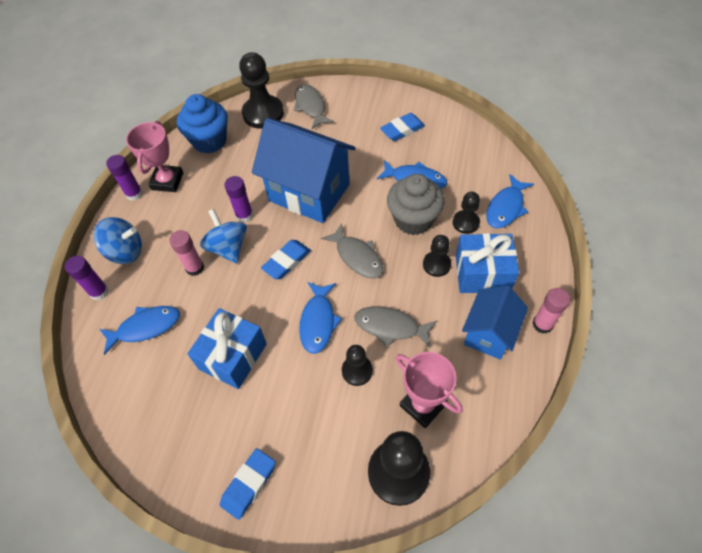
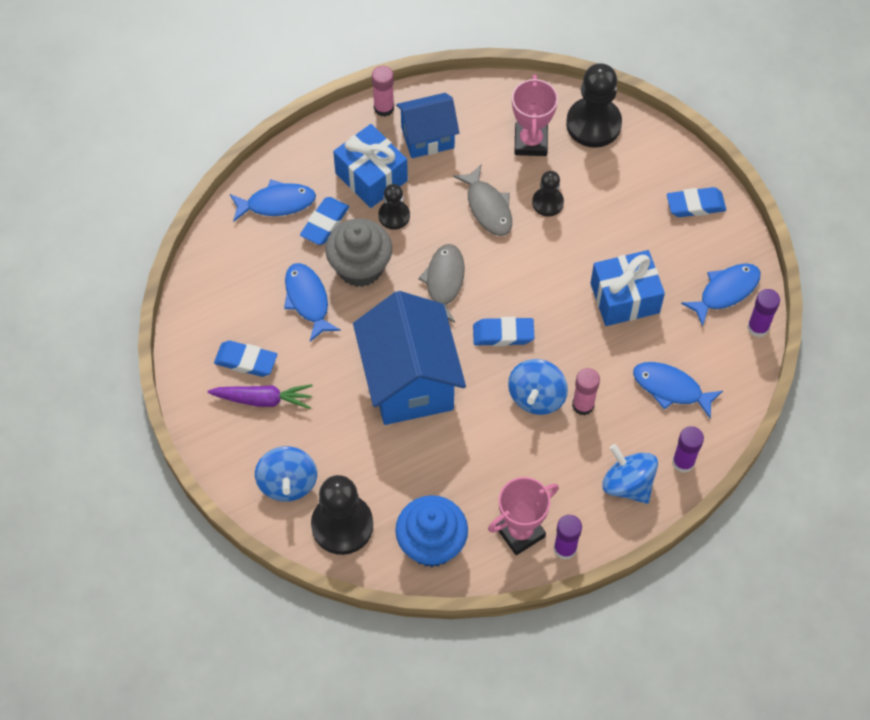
camera: 135 degrees left, 5 degrees up
purple glue stick [224,176,253,222] -> purple glue stick moved to [747,289,780,337]
grey fish [294,84,334,129] -> blue spinning top [255,446,317,502]
blue fish [299,282,342,354] -> blue fish moved to [681,263,761,327]
black pawn [453,192,480,234] -> blue eraser [300,197,349,245]
none -> purple carrot [208,384,313,409]

